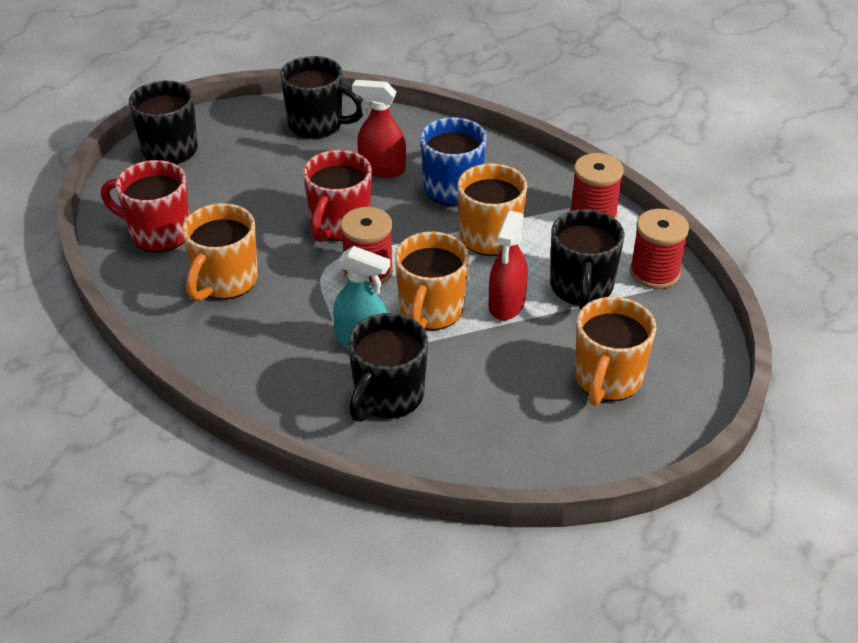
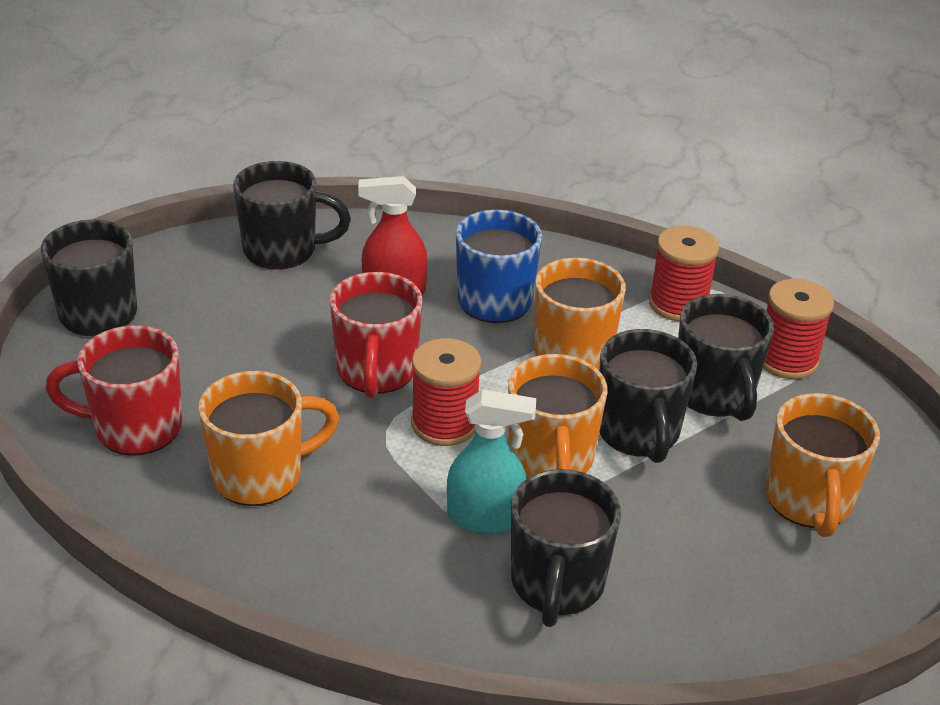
camera: 20 degrees left, 5 degrees down
orange mug [182,203,258,301] -> orange mug turned 120 degrees counterclockwise [198,371,339,506]
red spray bottle [489,210,528,320] -> black mug [599,329,697,463]

